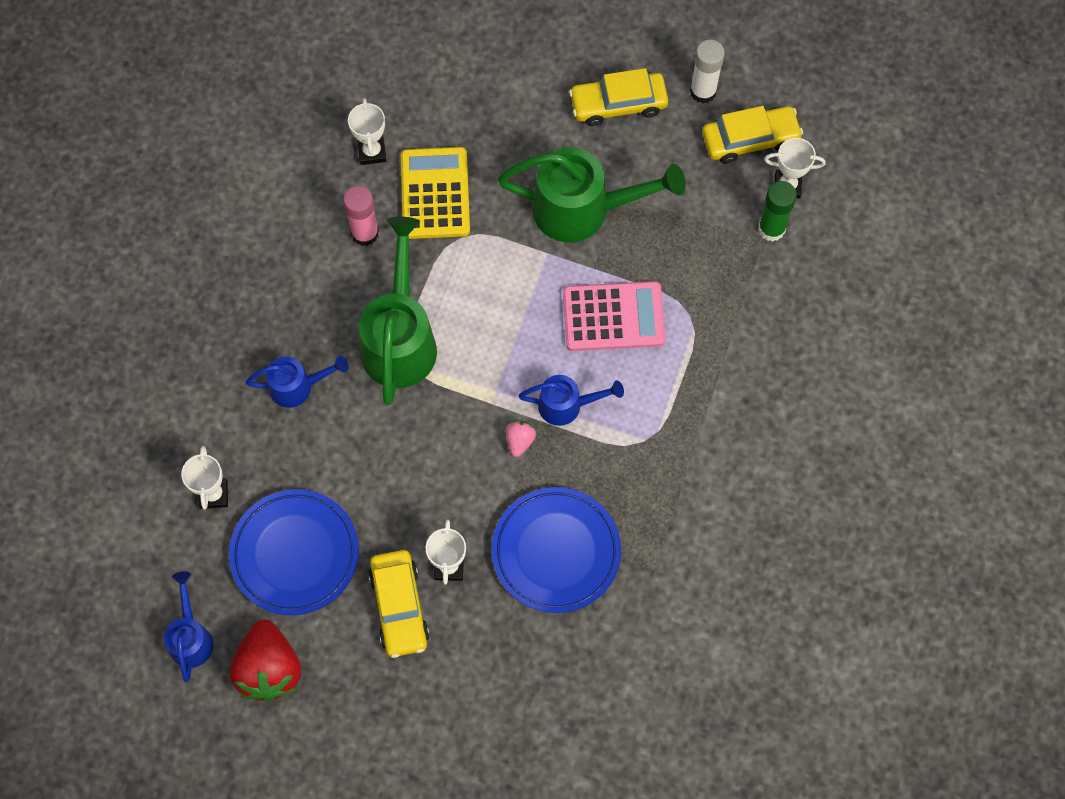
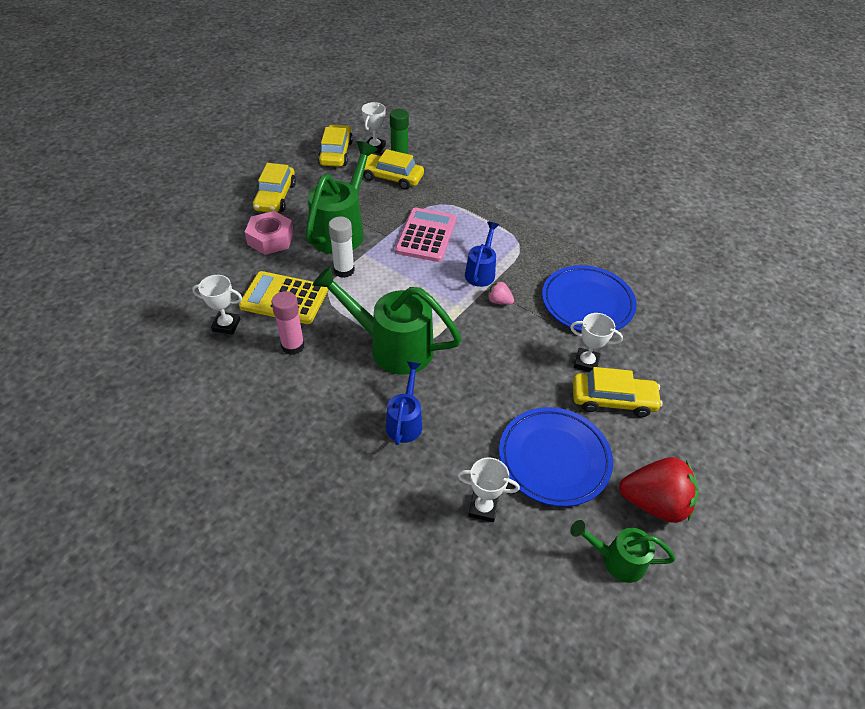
camera: 75 degrees left, 20 degrees down
blue watering can [164,571,214,682] -> green watering can [571,520,675,583]
white glue stick [690,40,725,103] -> white glue stick moved to [329,217,355,278]
none -> pink nut [245,211,294,255]
none -> yellow car [363,149,424,190]

